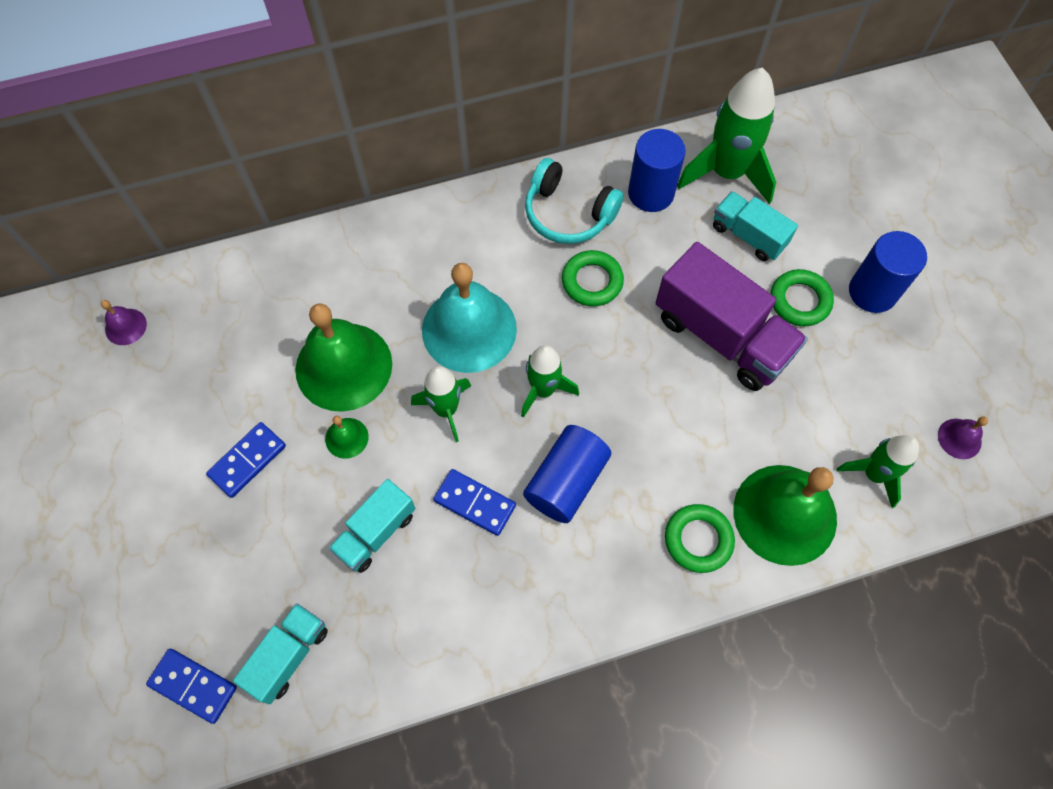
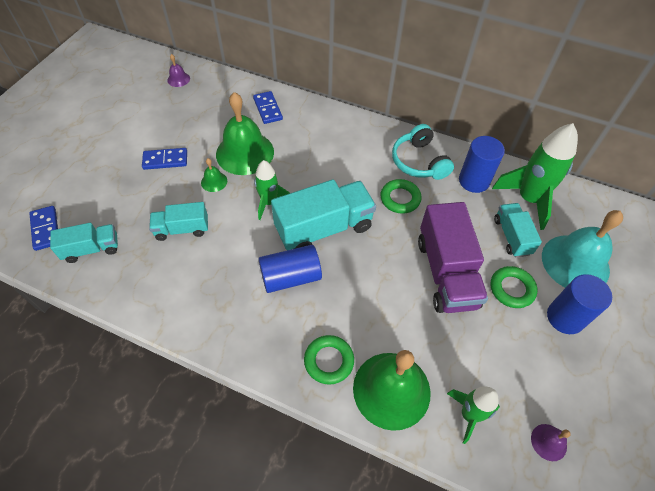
camera: 40 degrees right, 10 degrees down
turquoise bell [422,263,517,373] -> turquoise bell moved to [542,210,623,288]
blue domino [433,469,516,536] -> blue domino moved to [253,91,283,124]
green rocket [521,345,579,418] -> turquoise truck [271,179,376,250]

